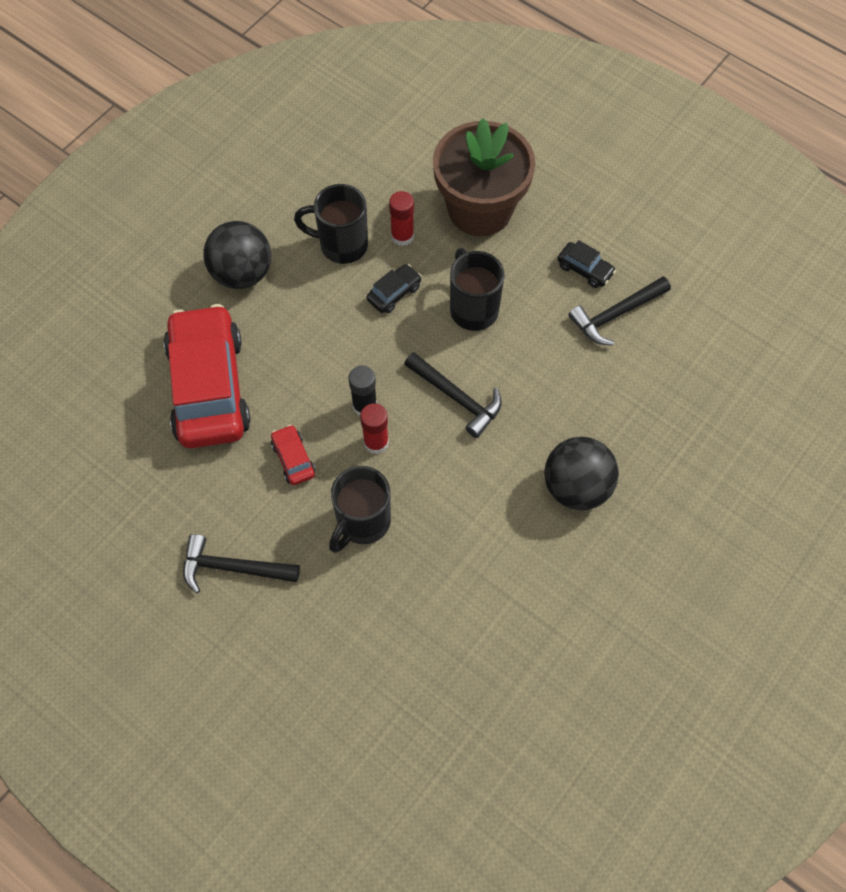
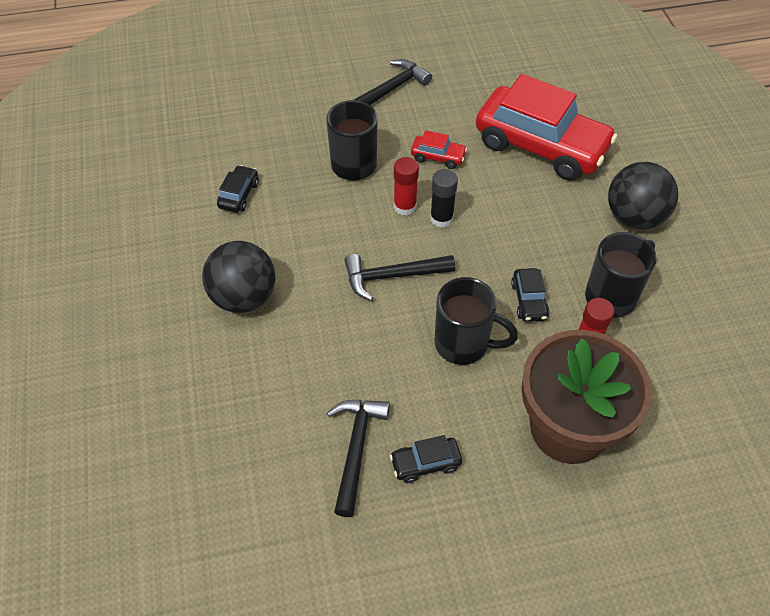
camera: 130 degrees right, 10 degrees down
none -> black car [217,165,259,212]

